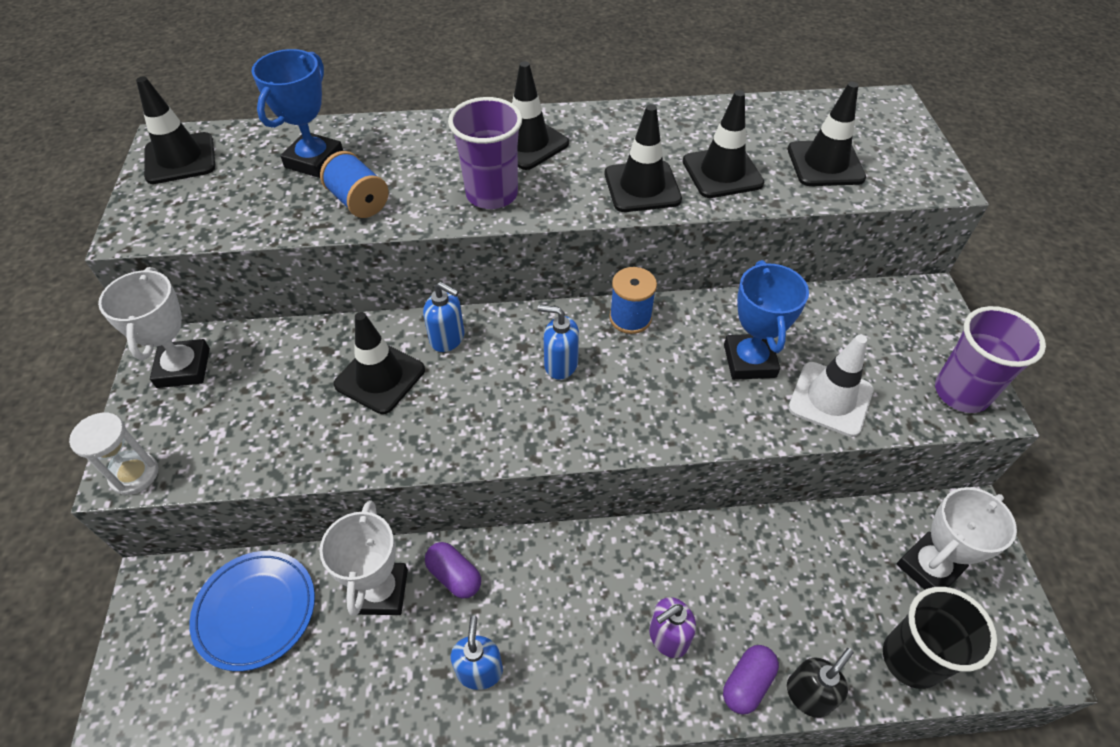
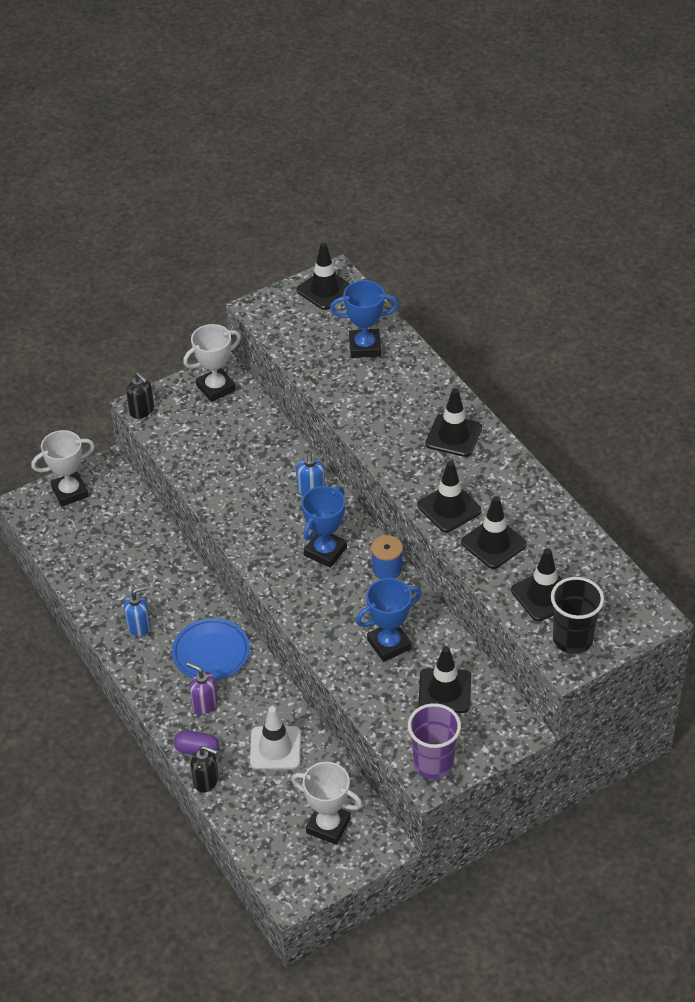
camera: 65 degrees right, 5 degrees down
white hourglass [69,413,159,495] -> black soap dispenser [126,372,154,419]
blue plate [189,551,315,671] -> blue plate moved to [172,618,250,681]
blue spool [320,151,389,218] -> none
white trophy [320,500,408,616] -> white trophy moved to [31,430,95,506]
black traffic cone [333,312,425,414] -> black traffic cone moved to [419,647,471,713]
purple capsule [425,542,481,598] -> none
purple cup [448,97,522,209] -> none
blue soap dispenser [537,305,579,380] -> blue trophy [302,486,347,568]
white traffic cone [788,335,873,437] -> white traffic cone moved to [250,706,301,770]
black cup [883,587,997,689] -> black cup moved to [551,577,604,654]

